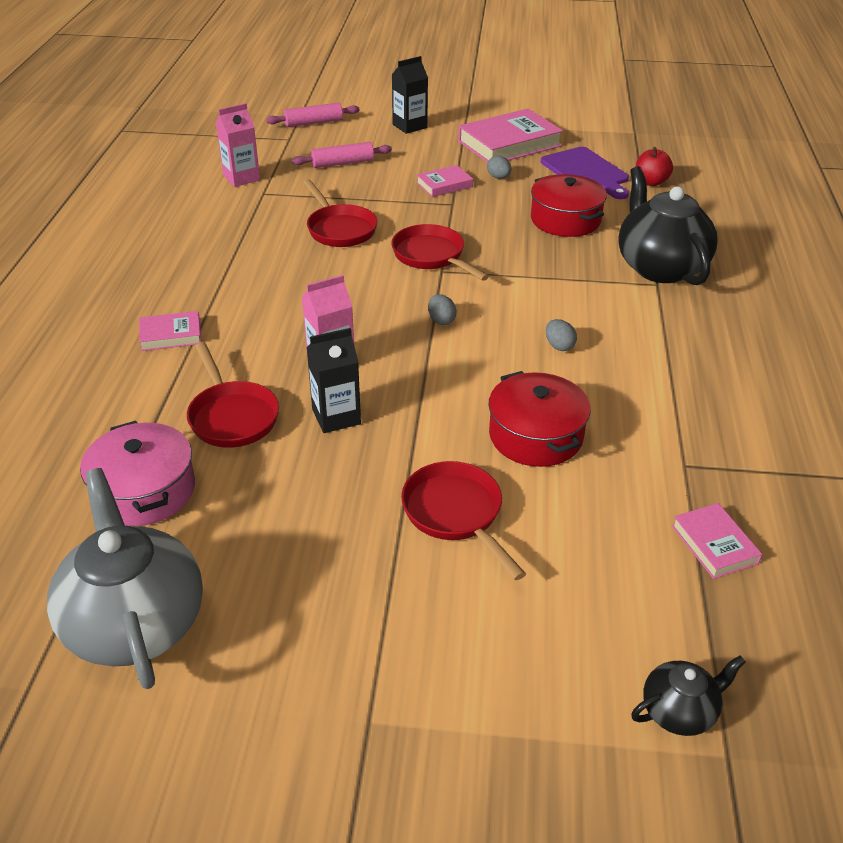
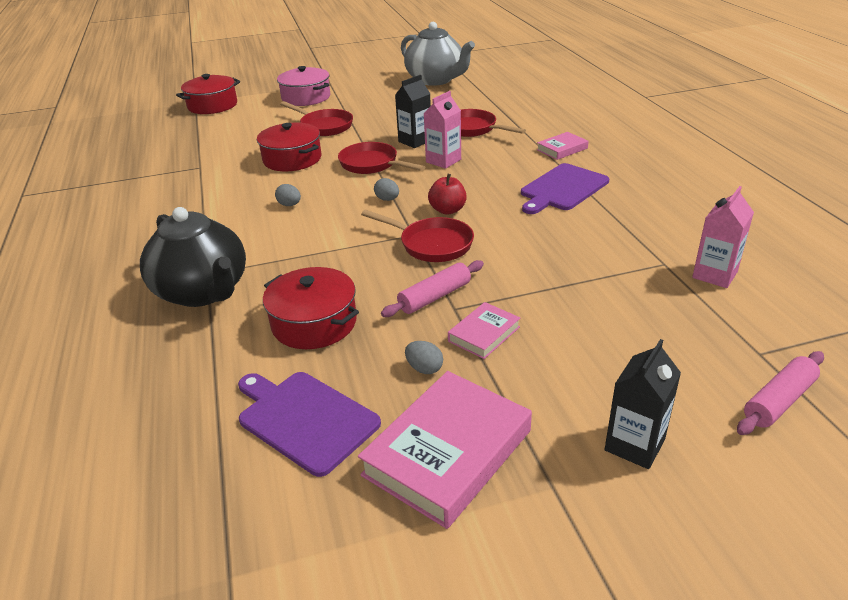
camera: 160 degrees right, 5 degrees down
pink pot [80,421,195,526] -> pink pot moved to [277,66,330,106]
pink rolling pin [292,142,392,168] -> pink rolling pin moved to [381,260,484,317]
red pan [303,180,378,247] -> red pan moved to [338,142,425,174]
black teapot [631,655,745,736] -> red pot [176,74,240,114]
red apple [636,147,673,186] -> red apple moved to [428,174,467,215]
pink book [672,503,762,579] -> none
none -> purple cutting board [521,163,609,214]

